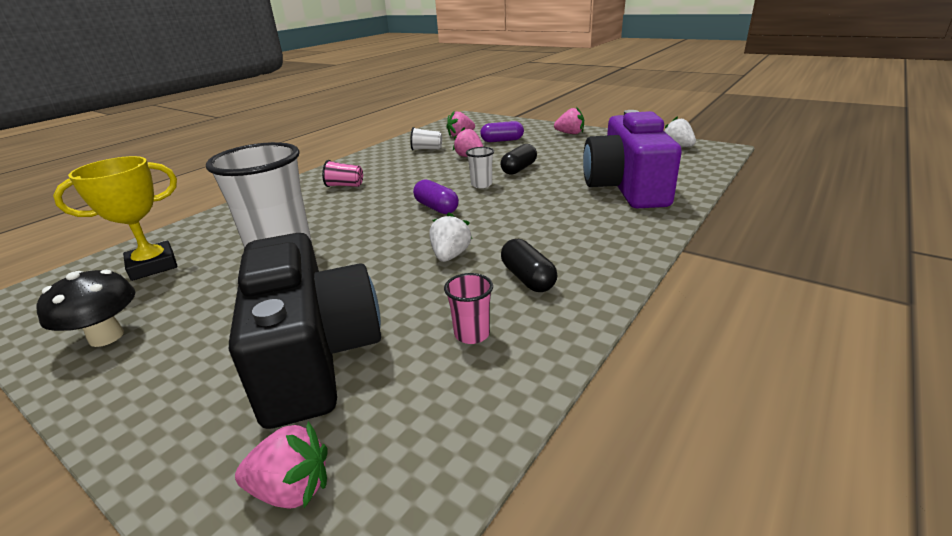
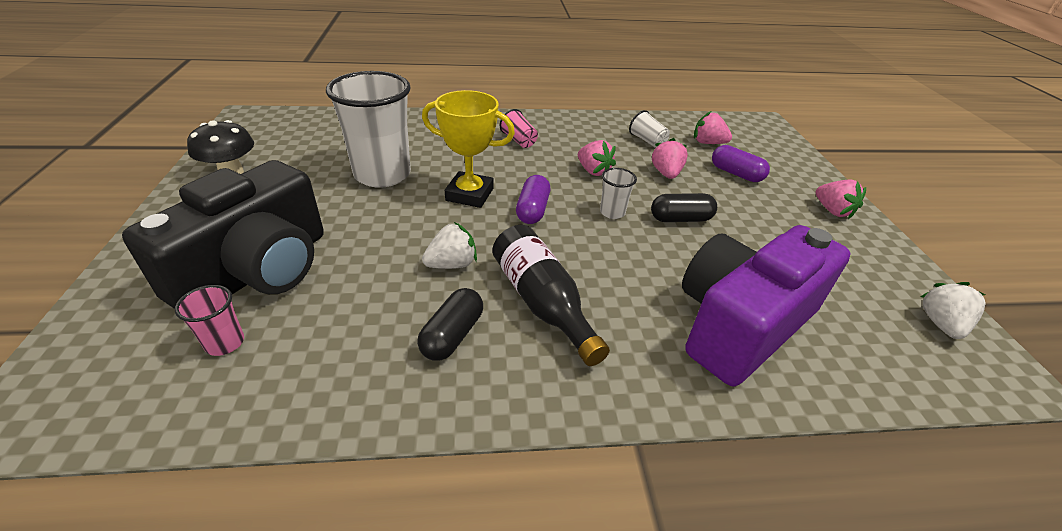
camera: 45 degrees right, 10 degrees up
yellow trophy [53,156,178,281] -> yellow trophy moved to [422,90,515,208]
pink strawberry [235,421,328,509] -> pink strawberry moved to [578,140,616,176]
pink cup [444,273,493,344] -> pink cup moved to [175,285,244,356]
none -> black bottle [492,225,610,366]

